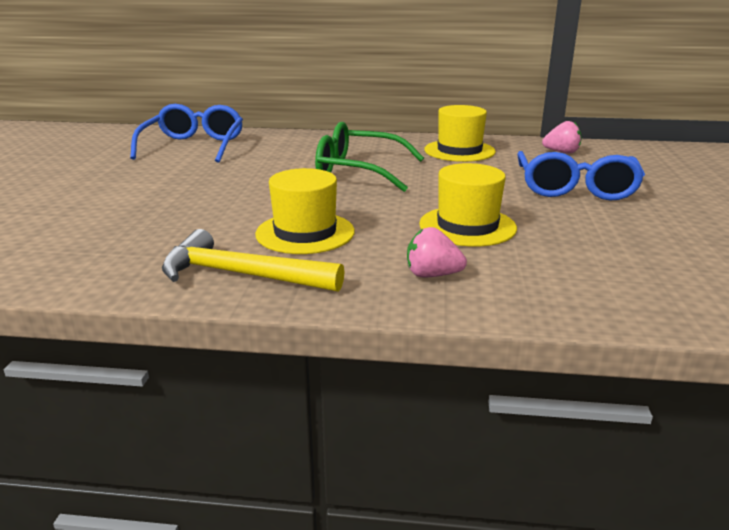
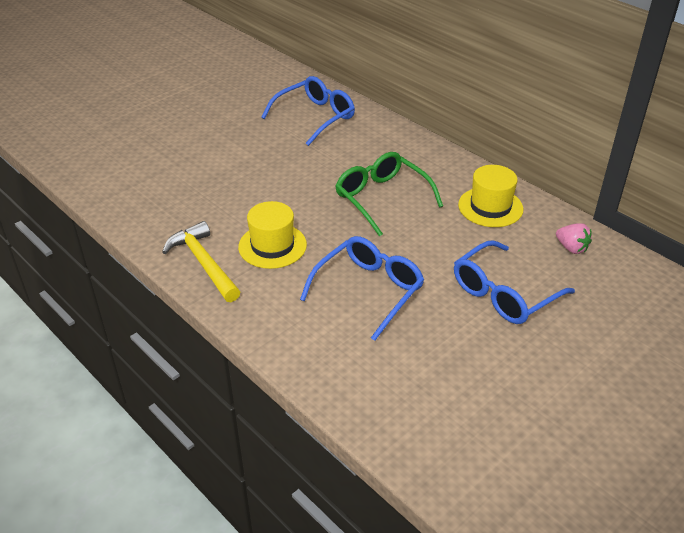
camera: 40 degrees right, 15 degrees up
pink strawberry [407,227,467,278] -> none
yellow hat [419,163,517,247] -> blue glasses [300,236,424,341]

